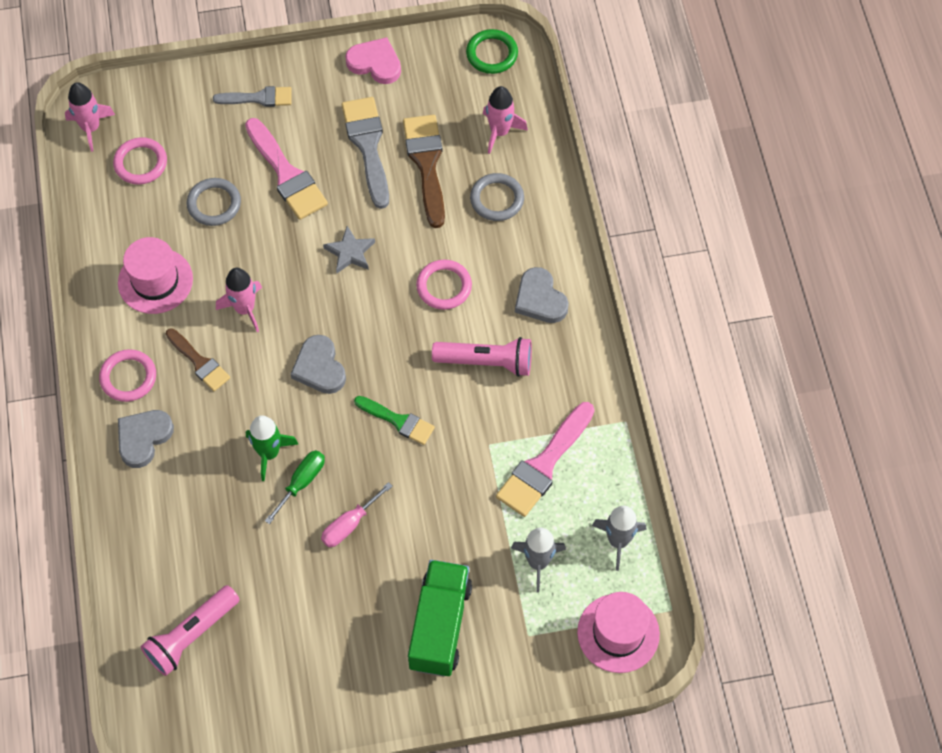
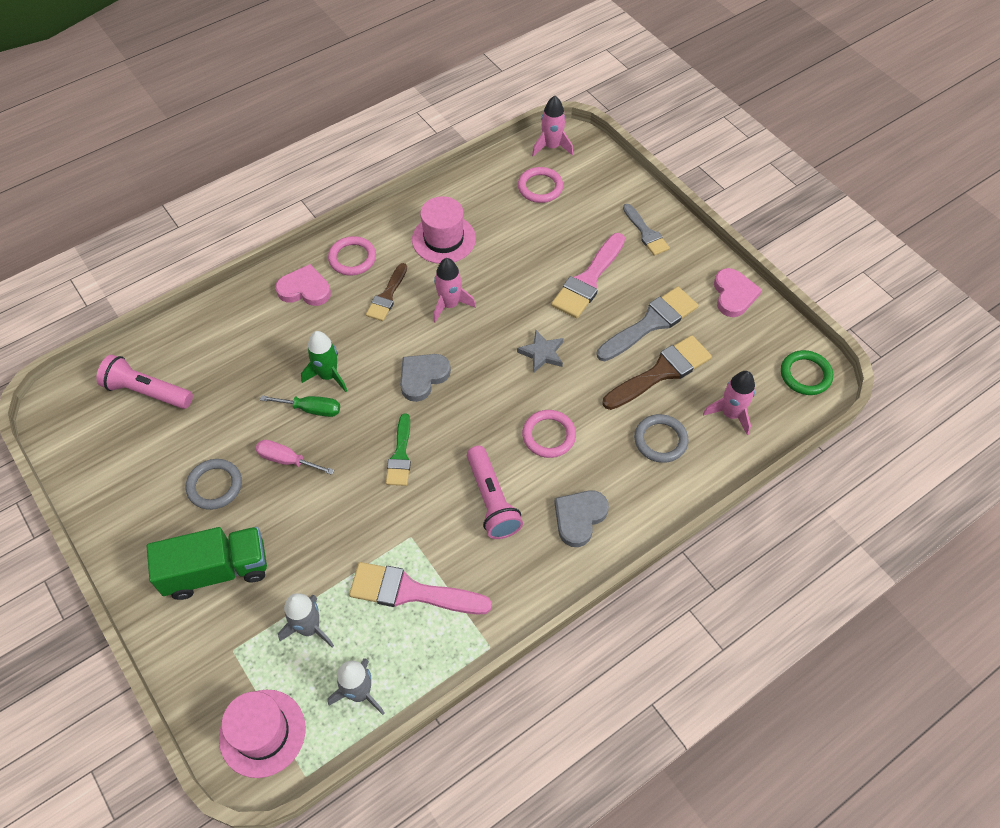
camera: 65 degrees right, 5 degrees down
grey heart [118,410,174,468] -> pink heart [275,264,331,306]
grey ring [187,178,241,226] -> grey ring moved to [186,459,242,510]

